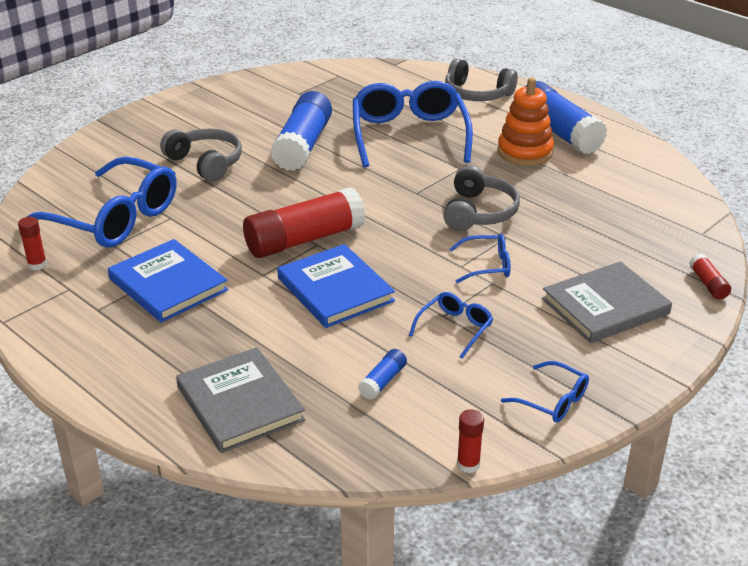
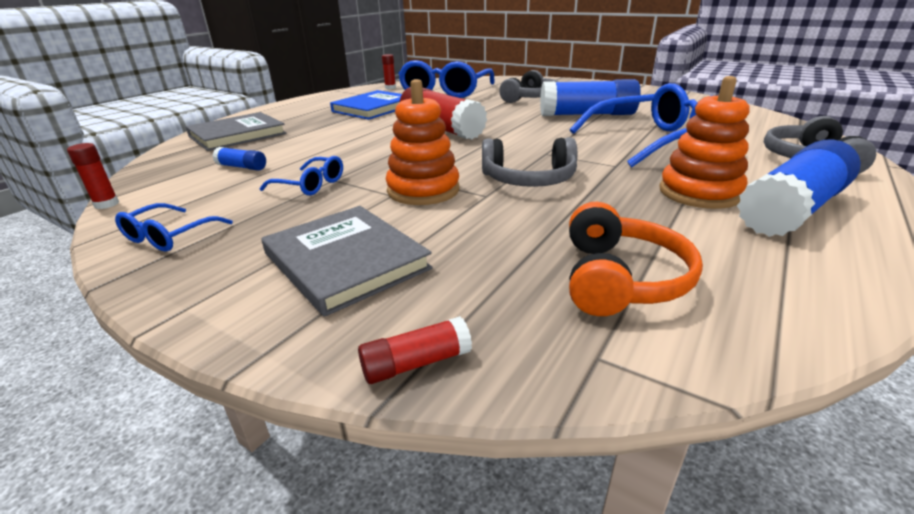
camera: 80 degrees right, 5 degrees down
blue book [277,244,395,328] -> none
blue glasses [449,234,511,283] -> orange stacking toy [386,79,460,205]
none -> orange headphones [569,202,703,316]

